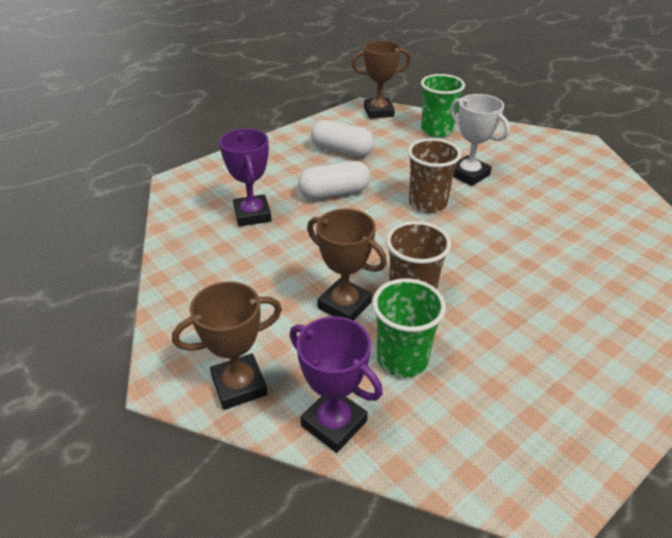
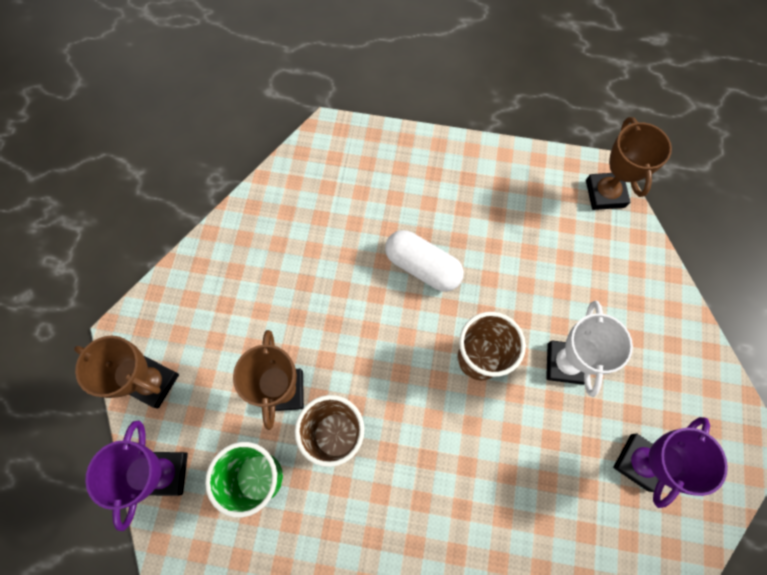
camera: 50 degrees right, 30 degrees up
purple trophy [219,129,272,227] -> purple trophy moved to [613,417,728,508]
white capsule [311,120,374,157] -> none
brown trophy [352,40,411,119] -> brown trophy turned 45 degrees clockwise [586,117,672,210]
green cup [421,74,465,137] -> none

